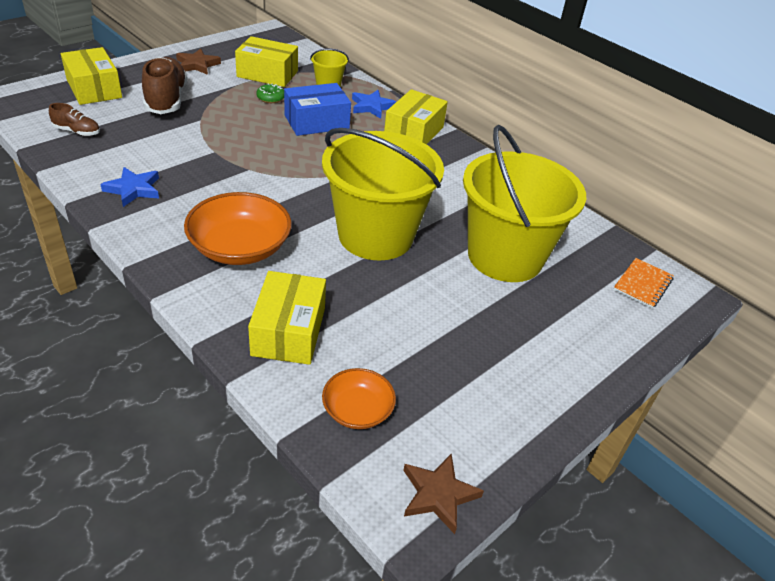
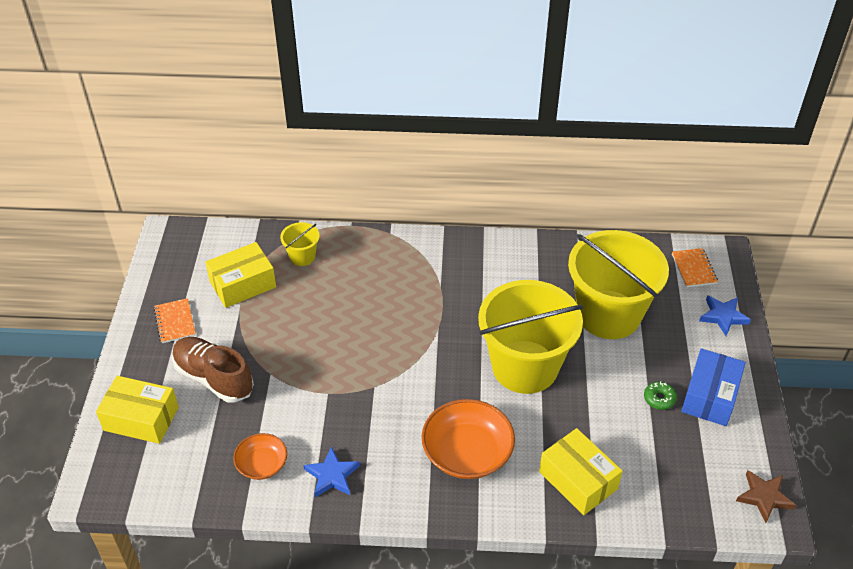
camera: 40 degrees left, 5 degrees up
brown shoe [49,103,100,136] -> none
brown star [176,49,221,75] -> orange notebook [154,298,196,343]
green donut [256,83,284,103] -> green donut moved to [644,381,677,410]
blue box [284,83,351,136] -> blue box moved to [681,348,746,426]
orange bowl [322,368,396,429] -> orange bowl moved to [233,433,287,480]
blue star [352,90,396,119] -> blue star moved to [699,295,751,336]
yellow box [384,89,448,145] -> none

